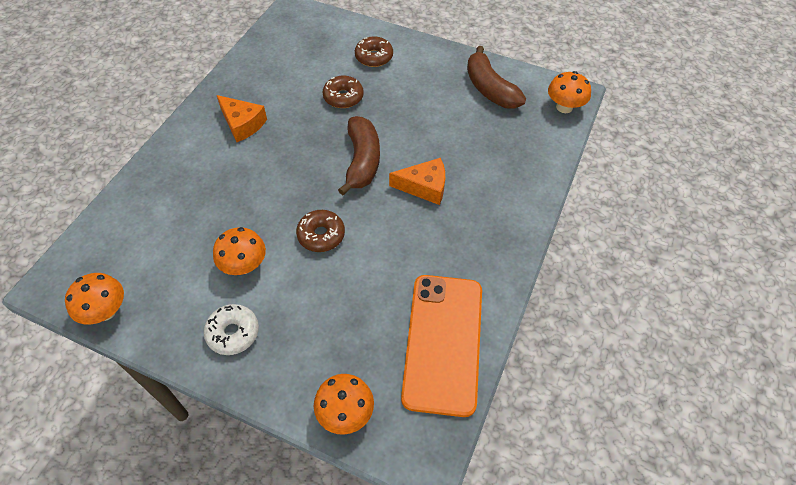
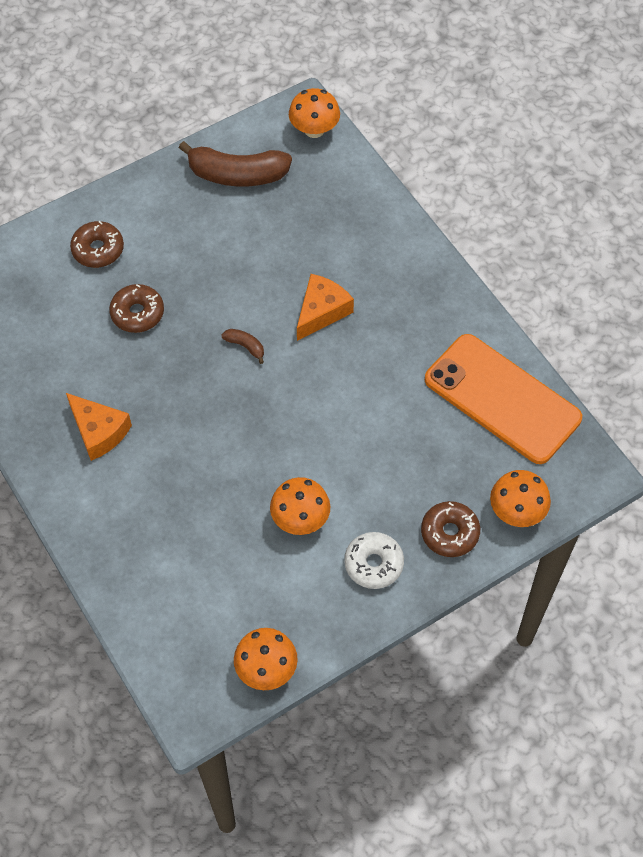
camera: 55 degrees left, 5 degrees up
orange cheese [217,95,267,142] -> orange cheese turned 60 degrees clockwise [66,393,132,461]
brown donut [296,210,345,252] -> brown donut moved to [421,501,480,557]
brown banana [338,116,380,195] -> brown banana [221,329,264,364], size x0.44

